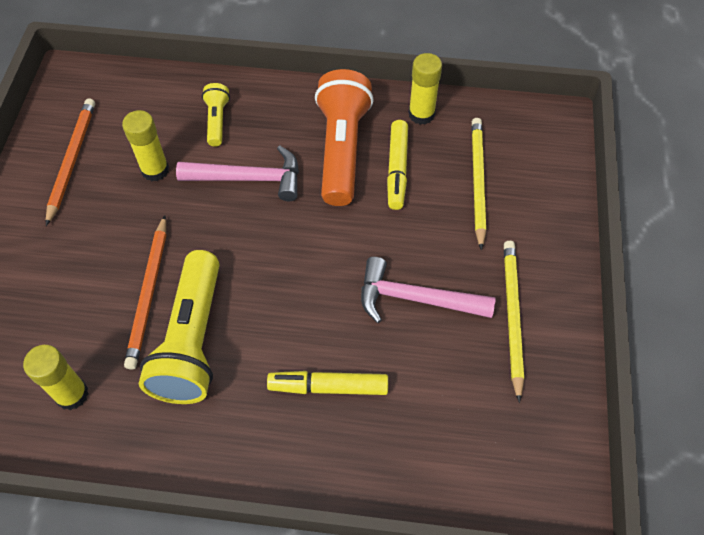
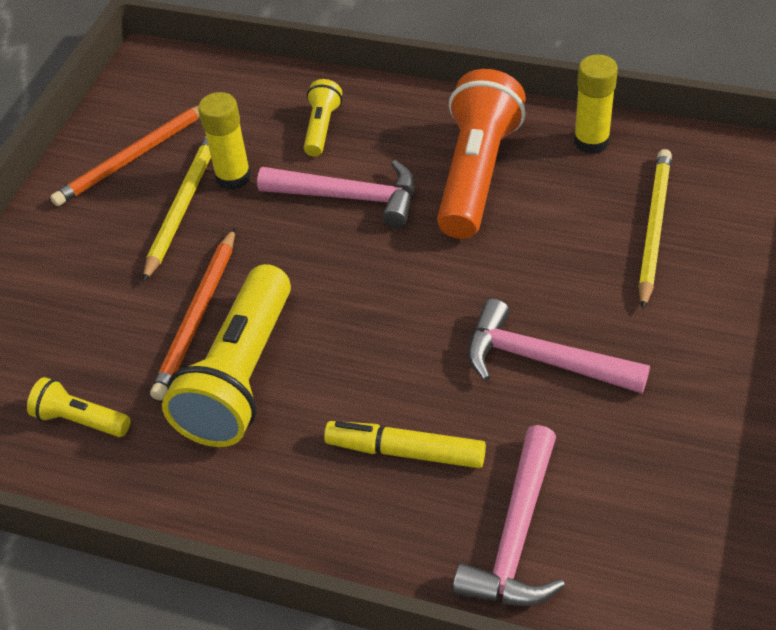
camera: 15 degrees right, 10 degrees down
yellow glue stick [23,345,89,410] -> yellow flashlight [27,377,130,437]
orange pencil [46,98,95,226] -> orange pencil turned 150 degrees counterclockwise [50,105,200,206]
yellow marker [387,120,408,210] -> none
yellow pencil [504,241,524,403] -> yellow pencil moved to [143,136,211,282]
none -> pink hammer [453,425,565,606]

